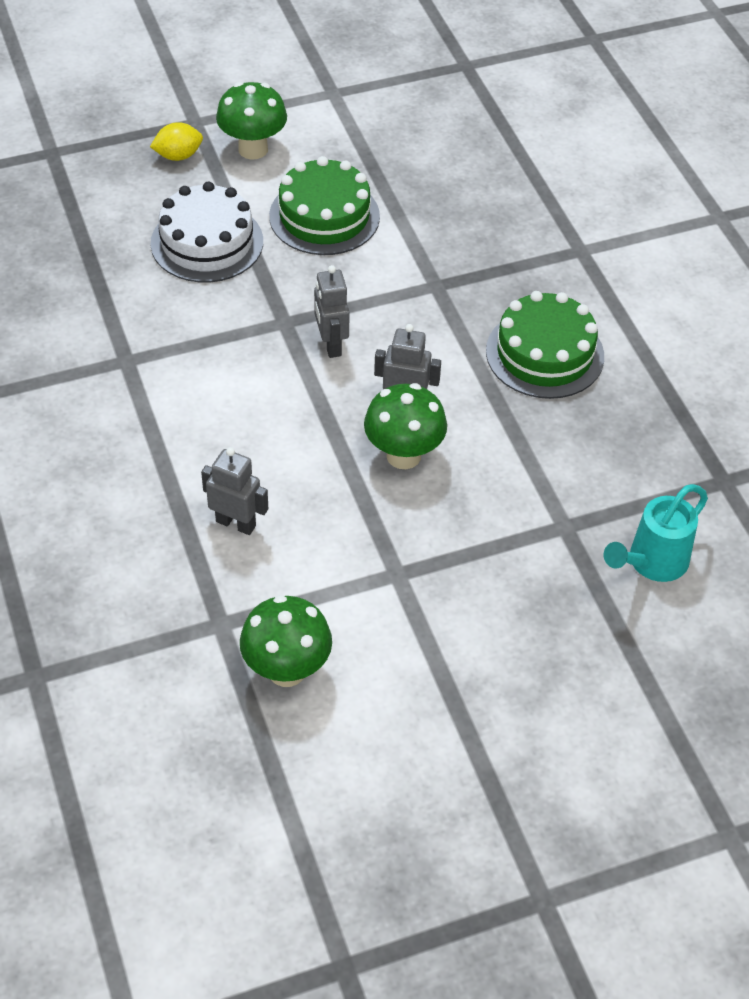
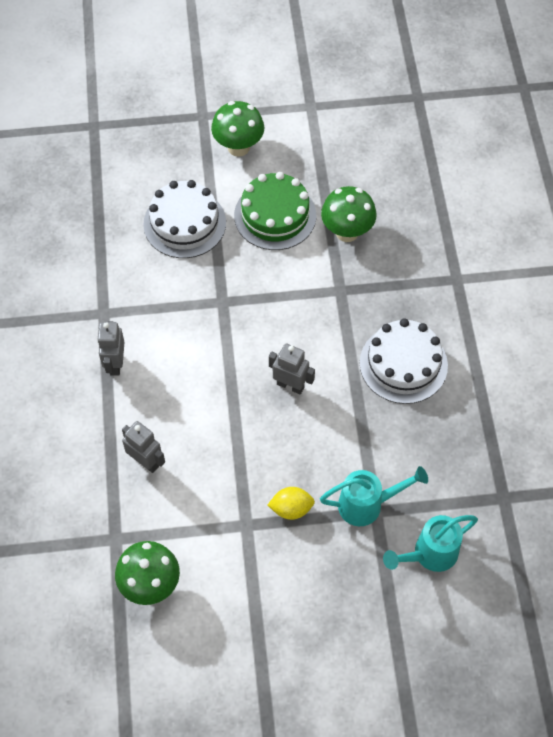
camera: 15 degrees right, 10 degrees up
yellow lemon [150,122,203,161] -> yellow lemon moved to [268,487,315,520]
grey robot [314,265,350,358] -> grey robot moved to [97,321,124,375]
green mushroom [364,383,447,469] -> green mushroom moved to [321,186,377,242]
green cake [486,291,604,399] -> white cake [360,318,448,404]
none -> turquoise watering can [320,466,428,526]

